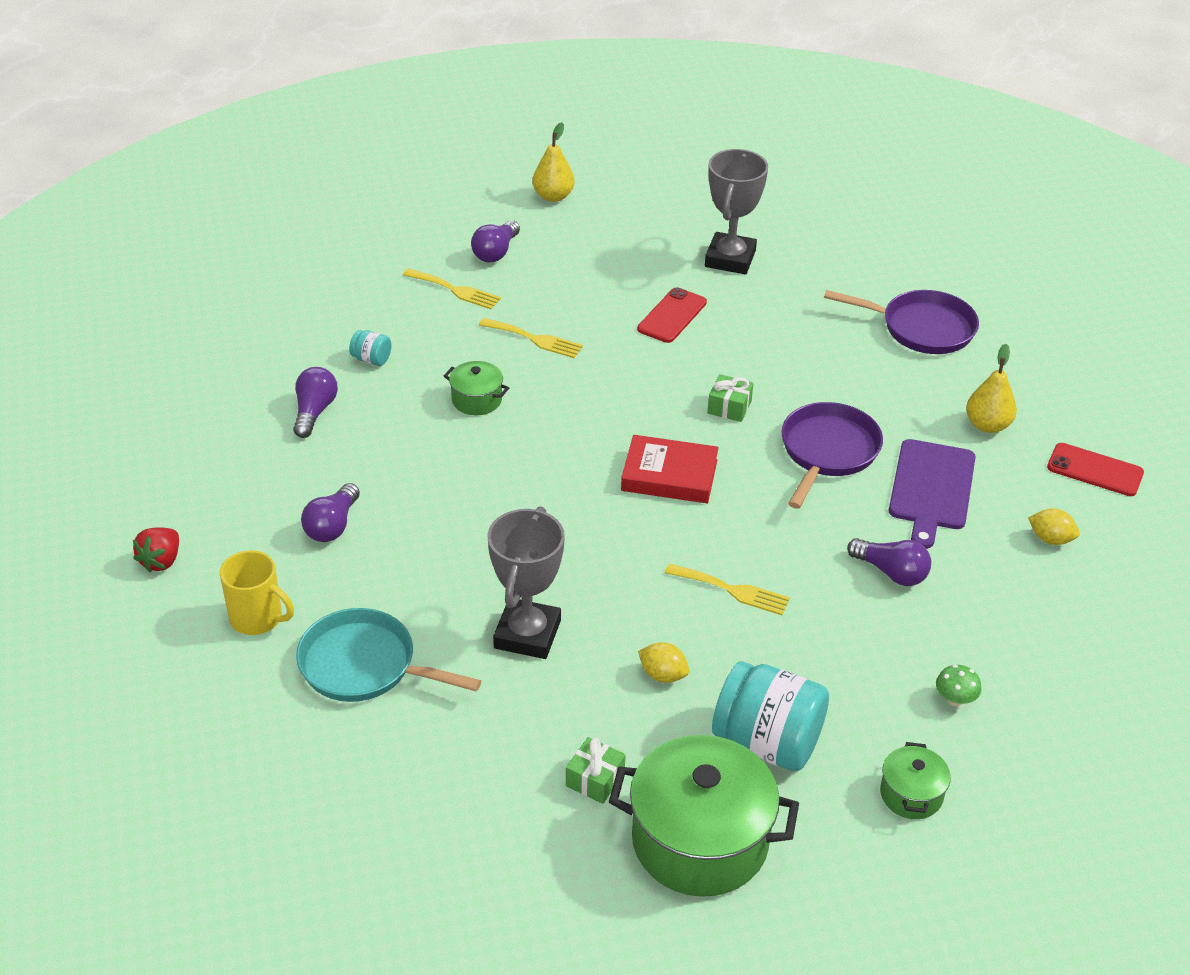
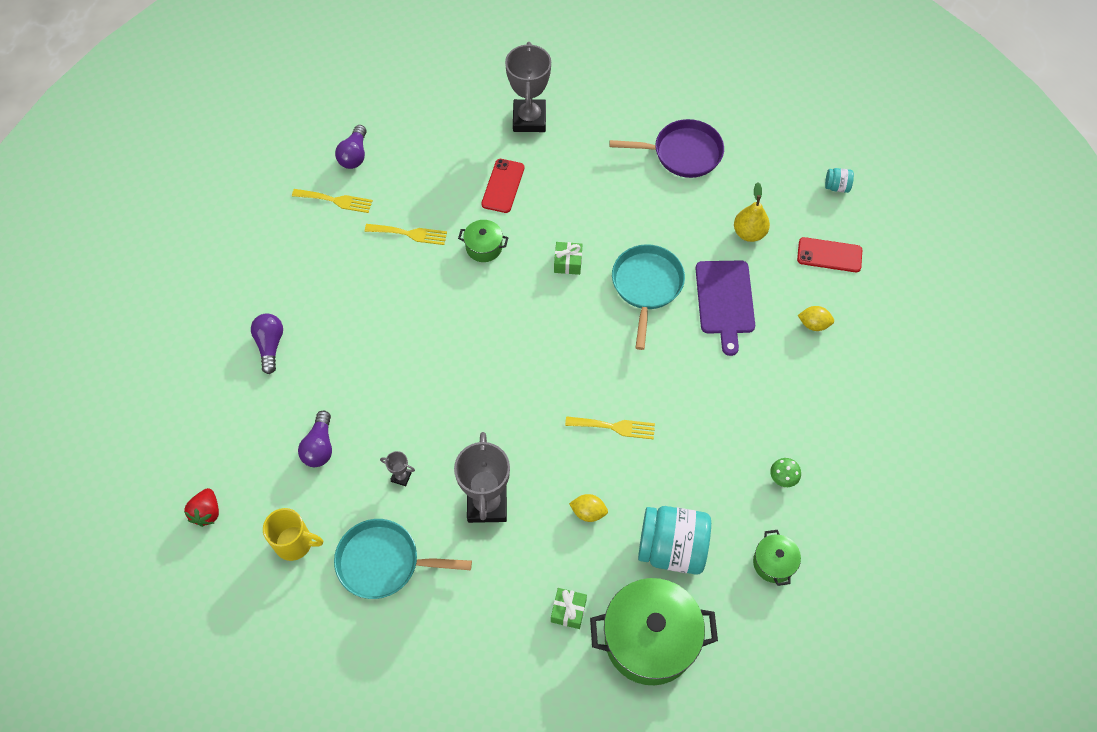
camera: 15 degrees left, 20 degrees up
turquoise jar [349,330,391,366] -> turquoise jar moved to [825,168,854,193]
green pot [444,361,509,415] -> green pot moved to [458,220,508,262]
yellow pear [532,122,575,202] -> none
red book [621,435,719,503] -> none
purple pan [781,402,883,509] -> turquoise pan [612,244,685,350]
purple light bulb [847,538,931,586] -> none
none -> grey trophy [380,451,415,486]

